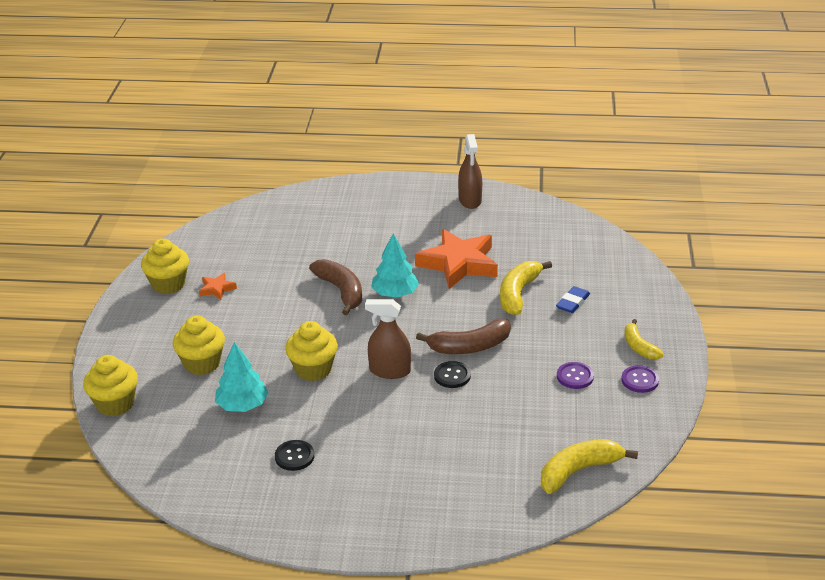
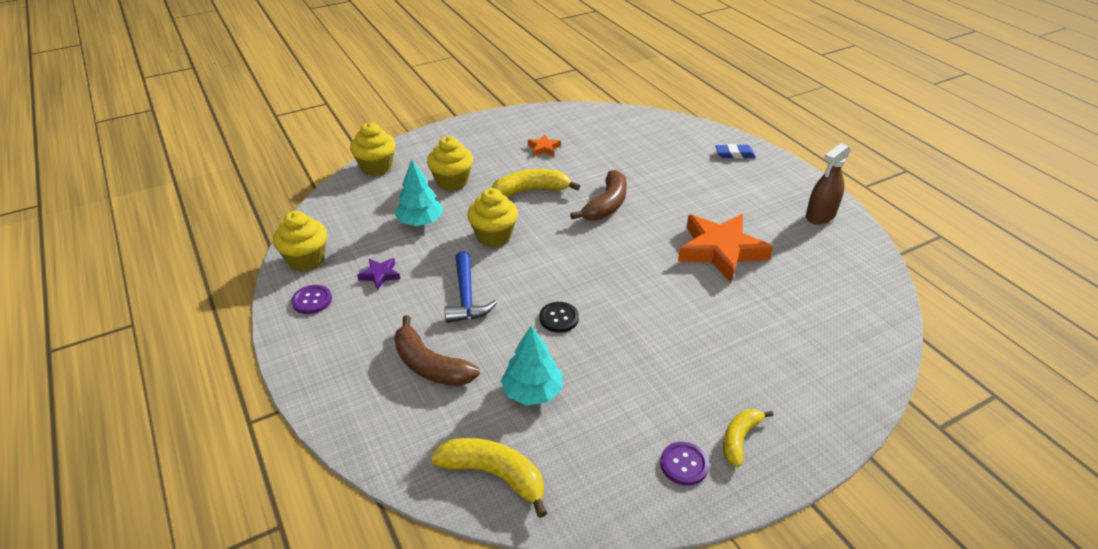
camera: 55 degrees right, 5 degrees up
yellow cupcake [141,239,189,294] -> yellow cupcake moved to [273,211,327,271]
black button [275,440,314,471] -> purple star [357,258,400,290]
brown spray bottle [365,299,411,379] -> none
turquoise tree [371,234,419,298] -> turquoise tree moved to [501,326,563,406]
brown banana [416,319,511,354] -> brown banana moved to [394,315,480,386]
yellow banana [500,261,552,315] -> yellow banana moved to [492,169,580,197]
blue eraser [556,286,590,313] -> blue eraser moved to [715,144,756,159]
purple button [557,362,594,389] -> purple button moved to [291,285,332,314]
none -> blue hammer [445,251,497,323]

